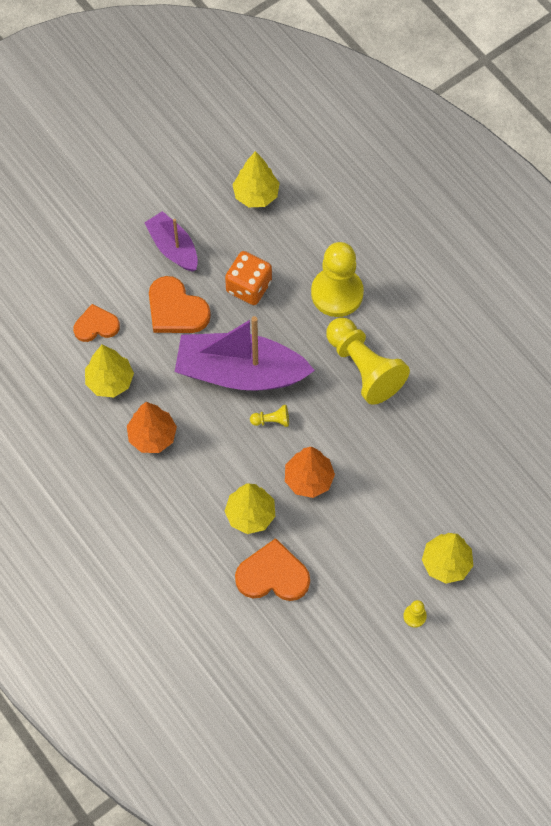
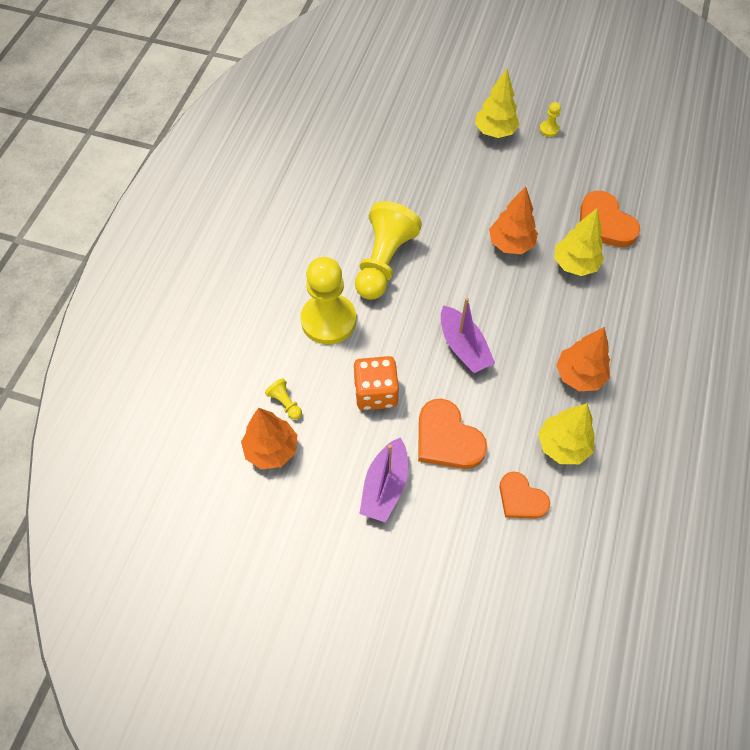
camera: 125 degrees left, 5 degrees down
orange heart [149,276,211,333] -> orange heart turned 135 degrees clockwise [418,399,487,469]
purple boat [175,316,315,391] -> purple boat [441,298,495,373], size x0.56
yellow tree [233,151,279,207] -> orange tree [241,408,297,469]
yellow pawn [250,405,289,427] -> yellow pawn moved to [265,379,302,420]

